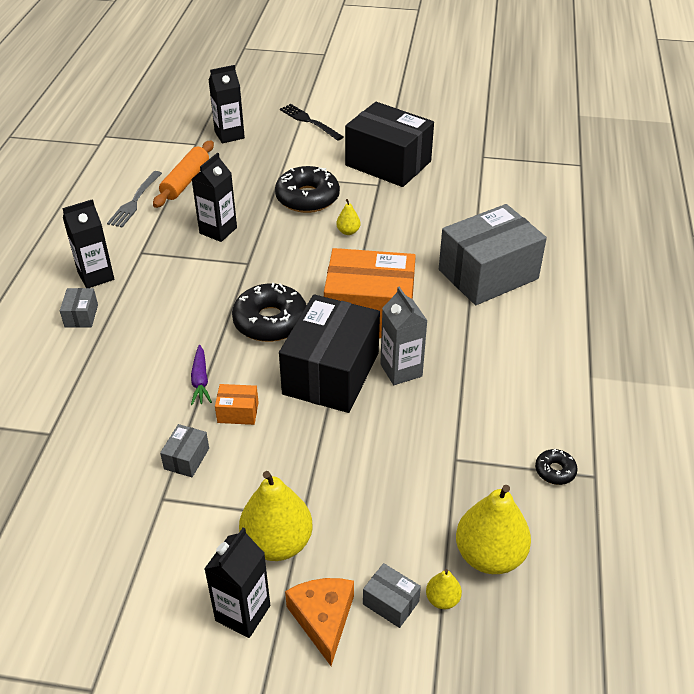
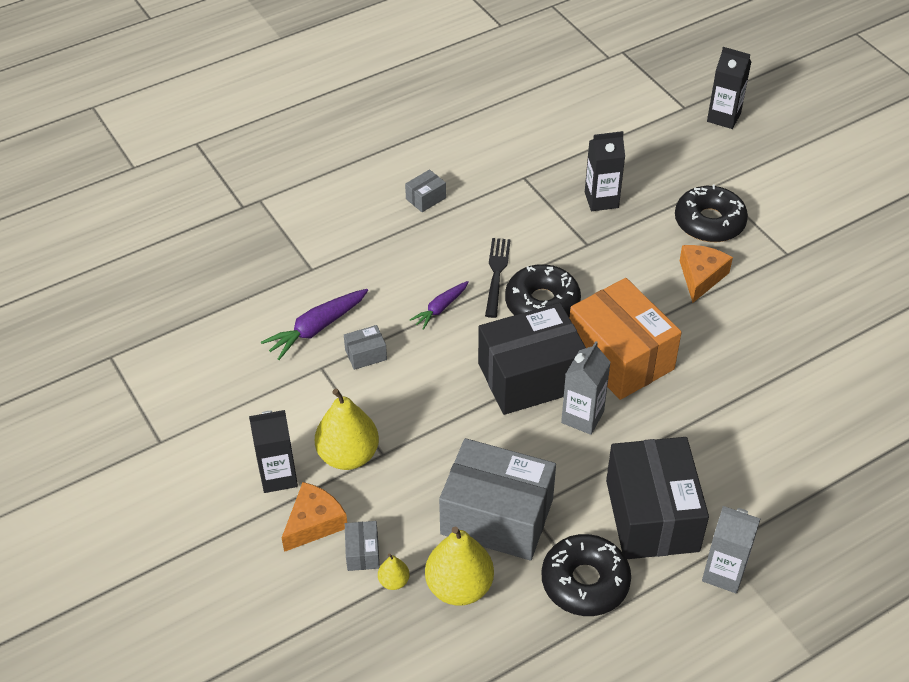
camera: 50 degrees right, 5 degrees up
black carton [62,199,114,288] -> none
grey fork [107,171,162,227] -> none
orange rolling pin [153,141,214,208] -> none
orange box [215,384,259,425] -> none
black fork [280,104,344,141] -> black fork moved to [485,238,511,318]
yellow pear [336,199,360,235] -> orange cheese [680,245,733,303]
black box [345,102,434,187] -> black box moved to [606,437,709,559]
grey box [439,204,547,305] -> grey box moved to [439,438,556,560]
black donut [535,449,578,485] -> black donut [541,534,631,616], size x2.12
none -> purple carrot [261,289,368,360]
none -> grey carton [702,506,760,593]

